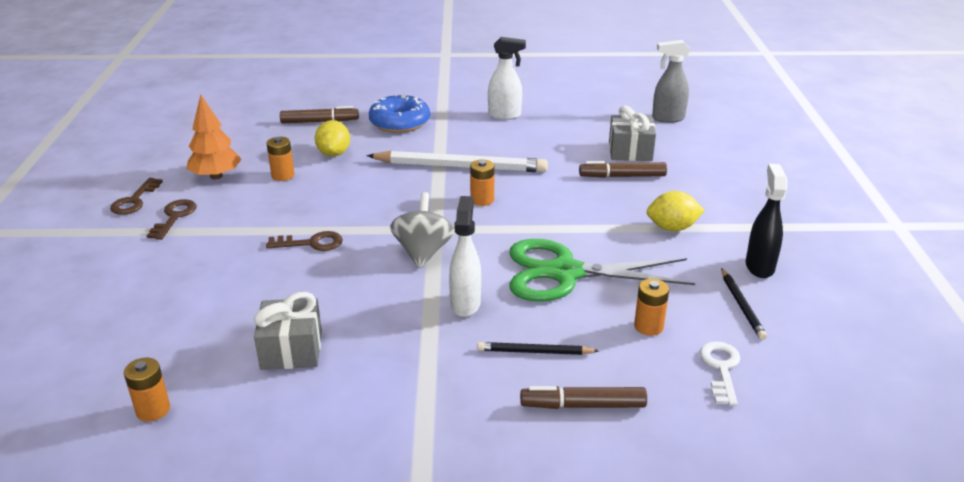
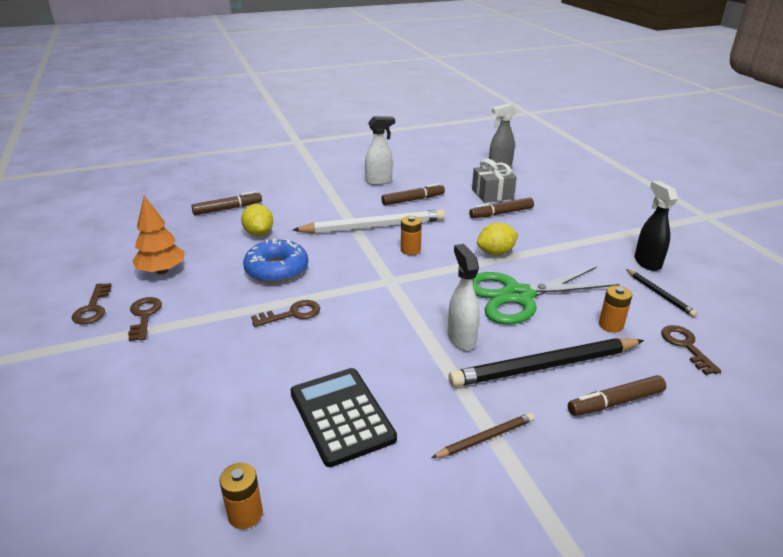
camera: 20 degrees left, 0 degrees up
grey gift [254,292,322,370] -> black calculator [291,368,397,467]
orange battery [267,137,294,181] -> none
blue donut [369,93,430,133] -> blue donut moved to [243,238,308,283]
grey spinning top [390,192,455,269] -> none
black pencil [477,342,599,355] -> black pencil [449,338,644,387], size x2.04
yellow lemon [647,191,705,231] -> yellow lemon moved to [477,223,519,255]
white key [700,341,740,406] -> brown key [661,325,721,375]
none -> brown marker [381,183,445,205]
none -> brown pencil [432,413,534,458]

